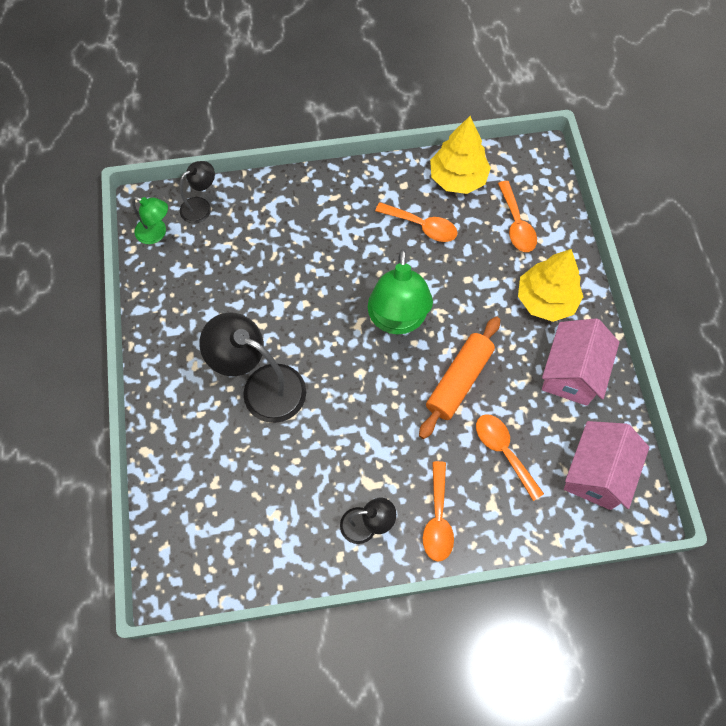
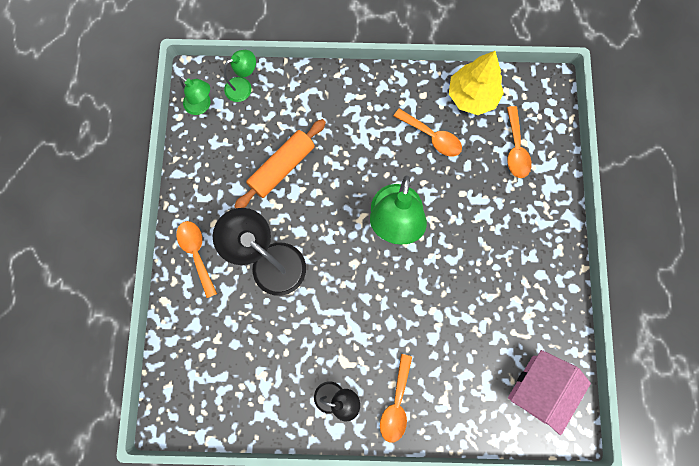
camera: 10 degrees right, 10 degrees up
black lamp [180,161,215,224] -> green lamp [224,50,256,102]
orange rolling pin [419,317,500,439] -> orange rolling pin moved to [234,119,326,208]
orange spoon [476,414,544,501] -> orange spoon moved to [176,221,217,298]
yellow tree [518,249,583,322] -> none
pink house [542,318,619,406] -> none

